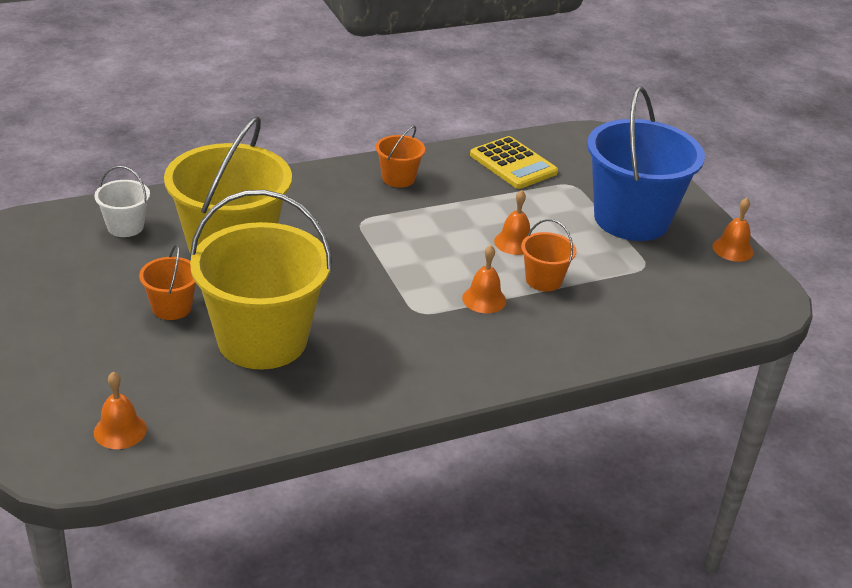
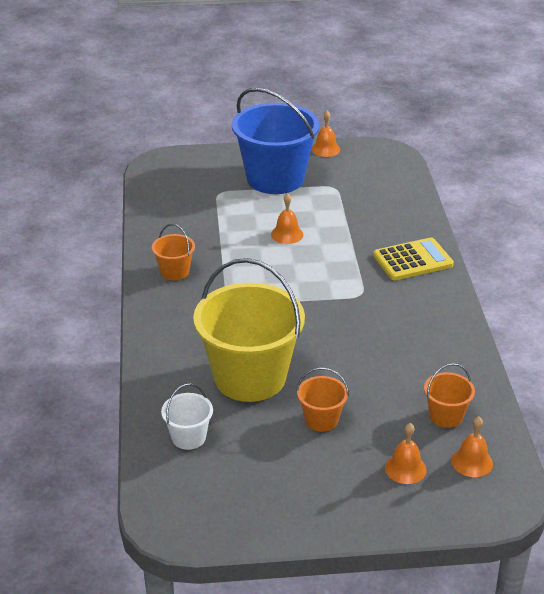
camera: 70 degrees left, 0 degrees up
yellow bucket [190,190,333,370] -> none
orange bell [462,245,506,313] -> orange bell moved to [385,423,427,484]
yellow calculator [470,136,558,189] -> yellow calculator moved to [373,237,454,280]
orange bucket [521,219,576,291] -> orange bucket moved to [424,363,475,428]

